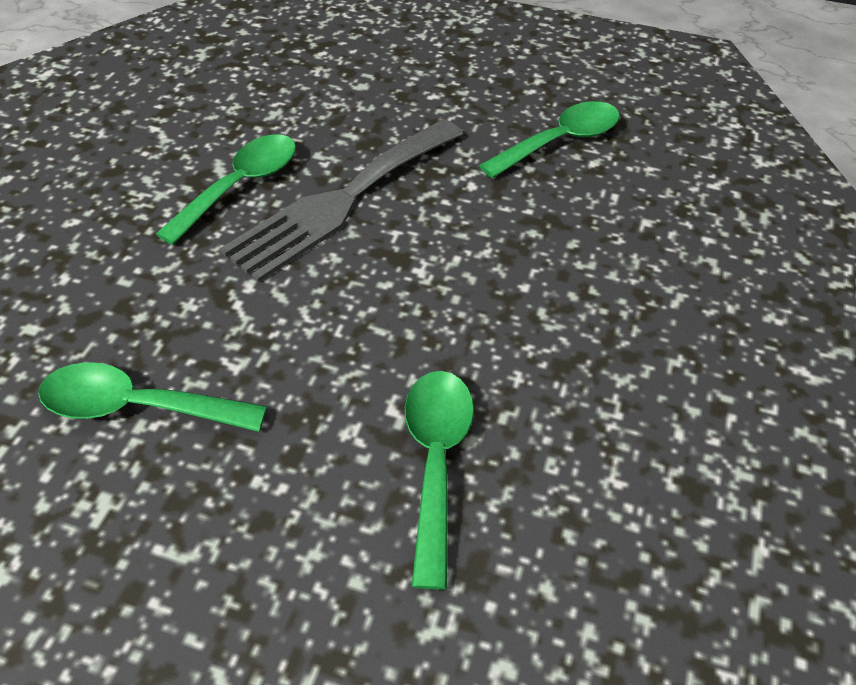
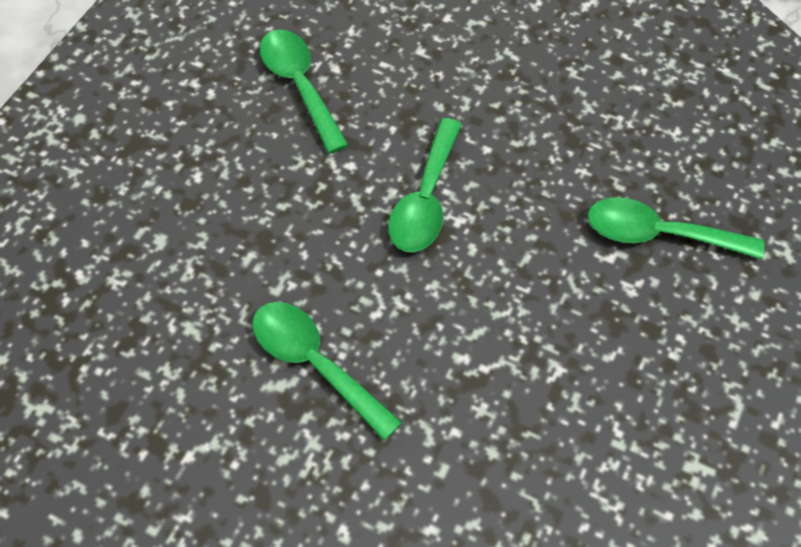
camera: 80 degrees left, 10 degrees up
green spoon [38,362,267,432] -> green spoon moved to [388,118,462,252]
grey fork [220,119,463,283] -> none

